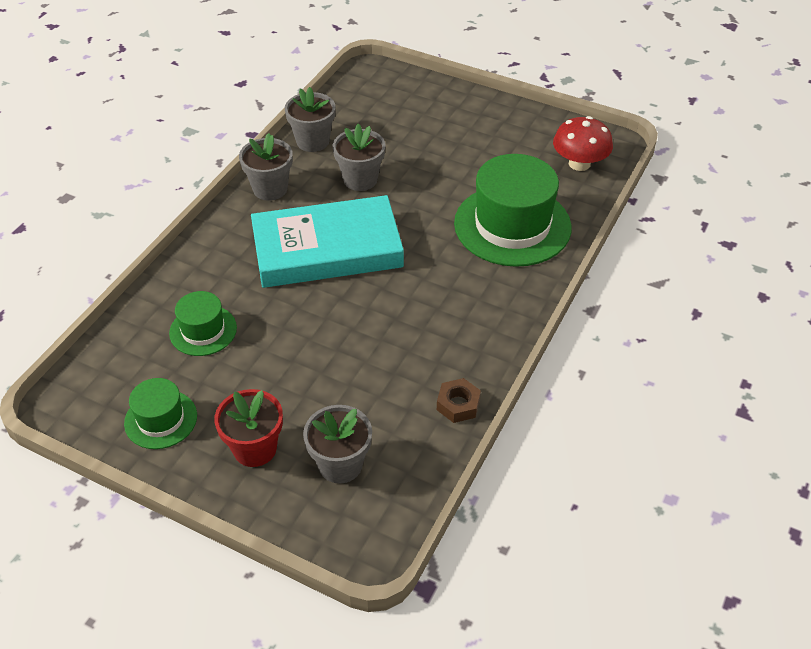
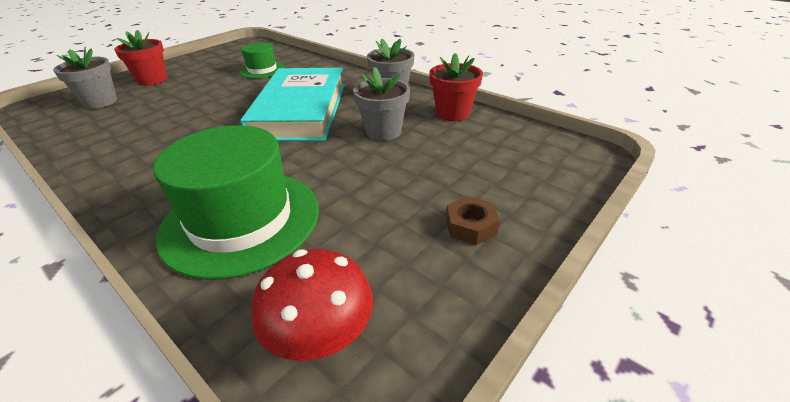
camera: 105 degrees right, 10 degrees down
green hat [124,378,197,449] -> none
grey flower pot [285,87,336,152] -> red flower pot [429,53,483,121]
brown nut [437,378,481,423] -> brown nut moved to [446,196,500,245]

